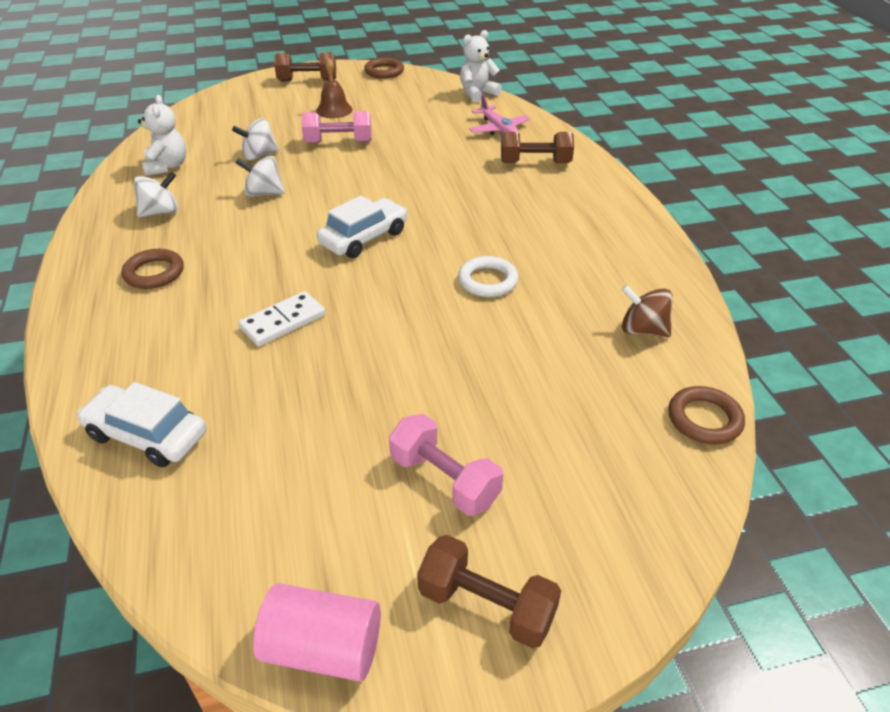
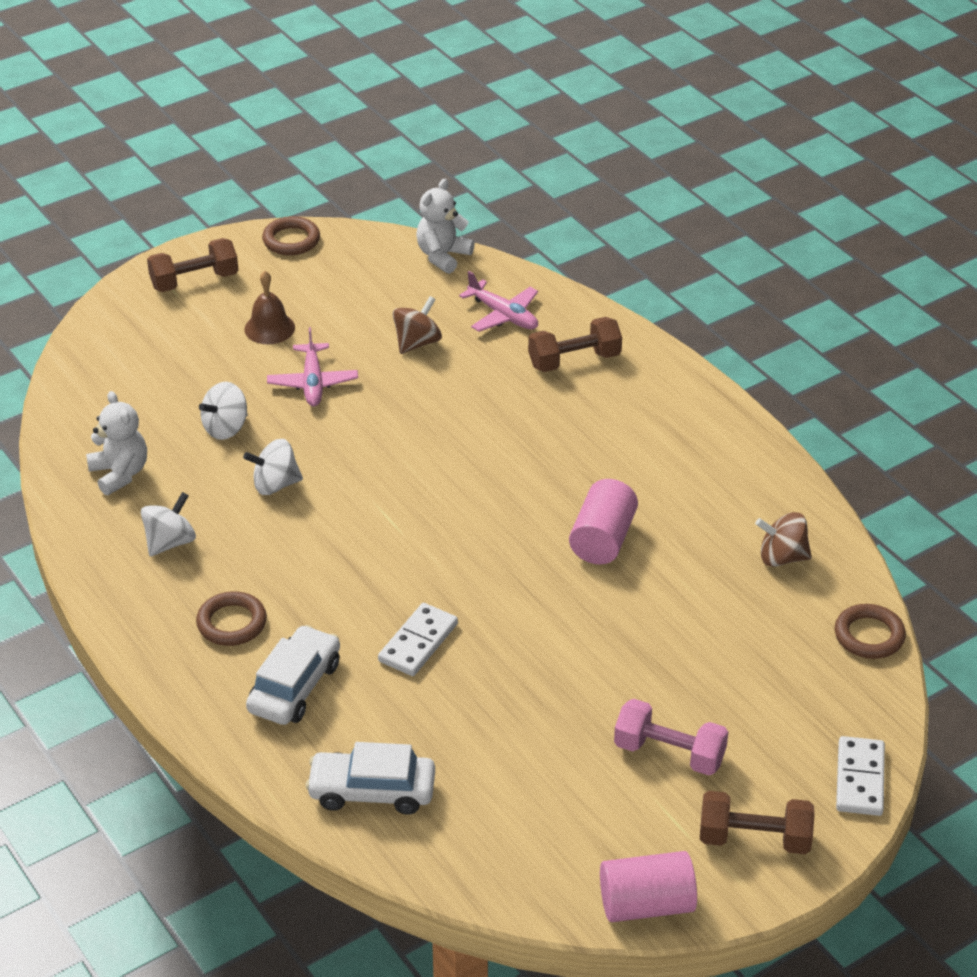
camera: 20 degrees left, 0 degrees up
pink dumbbell [302,111,372,143] -> pink plane [267,327,358,406]
white car [317,196,407,258] -> white car moved to [246,625,340,725]
white ring [458,256,519,297] -> pink cylinder [569,479,638,564]
none -> brown spinning top [392,296,442,354]
none -> white domino [836,736,885,816]

